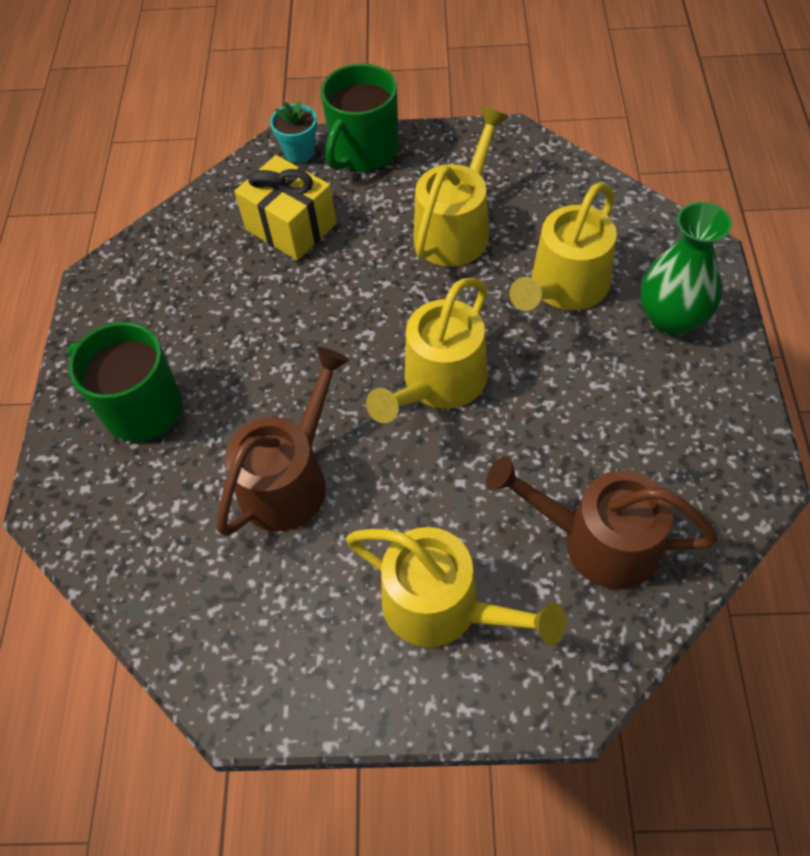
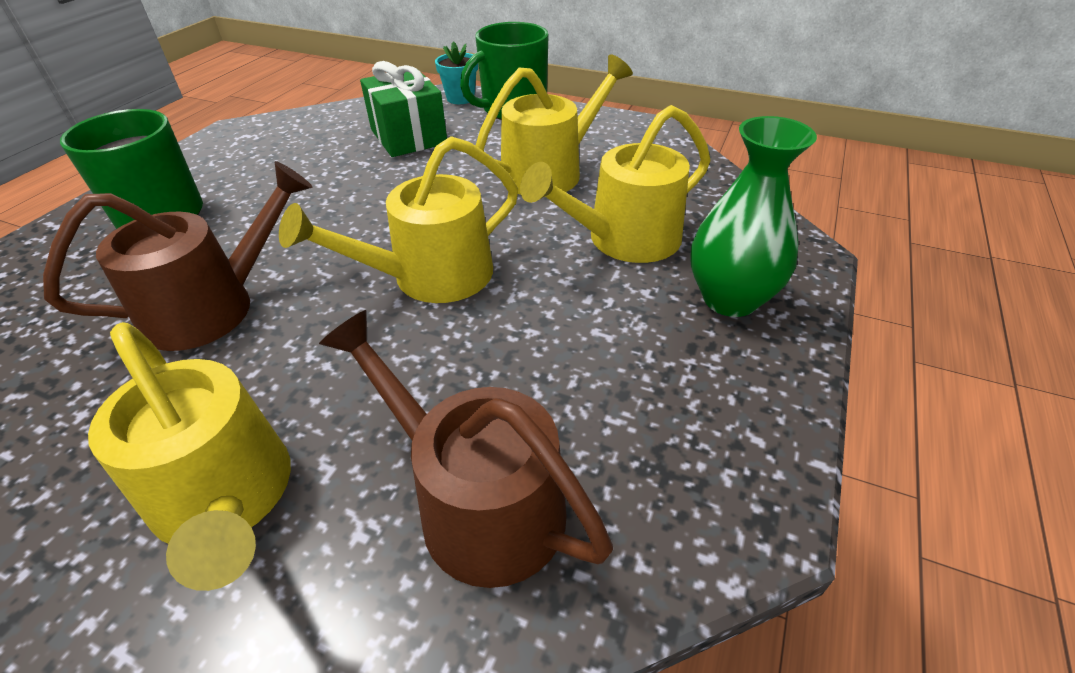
camera: 20 degrees right, 15 degrees down
yellow gift [234,155,336,260] -> green gift [360,61,447,157]

